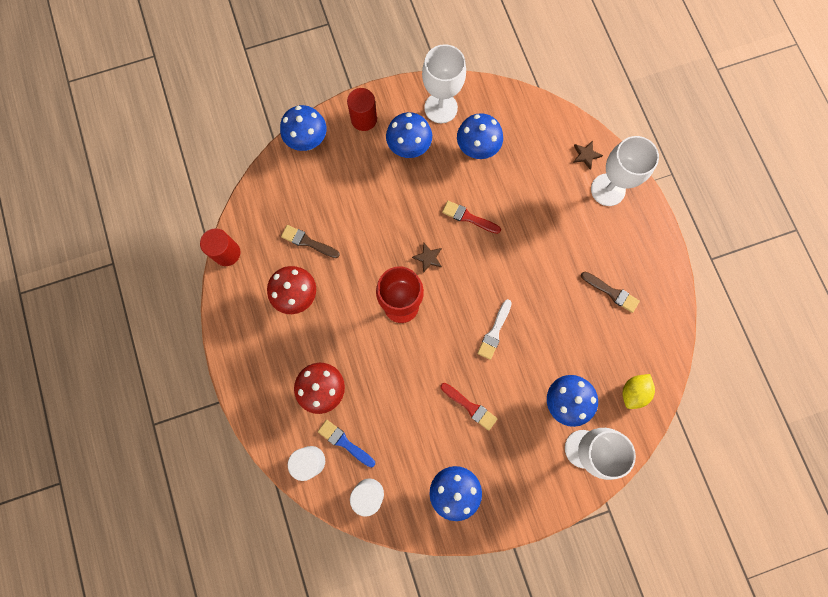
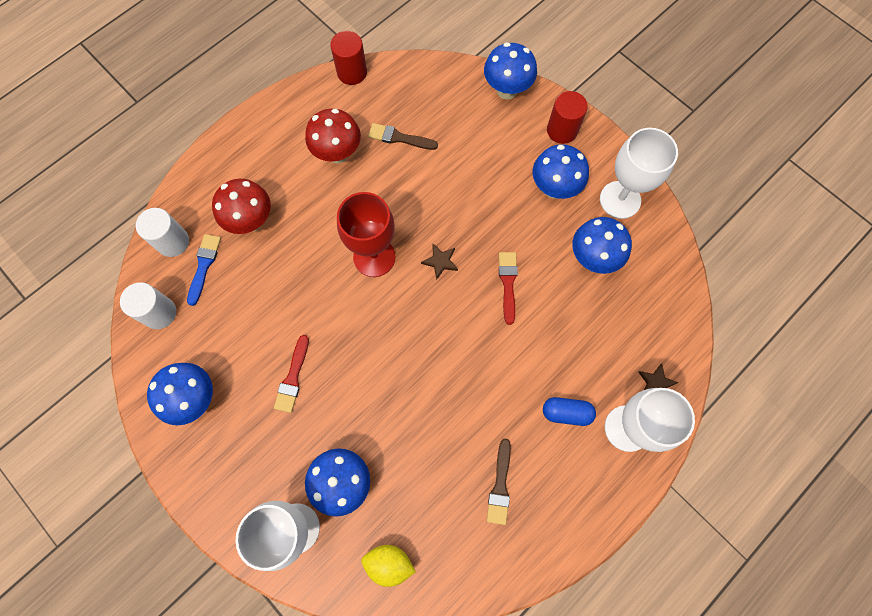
camera: 65 degrees right, 5 degrees down
brown brush [281,225,340,258] -> brown brush turned 75 degrees counterclockwise [368,123,438,150]
white brush [477,299,512,360] -> none
none -> blue capsule [543,397,596,426]

